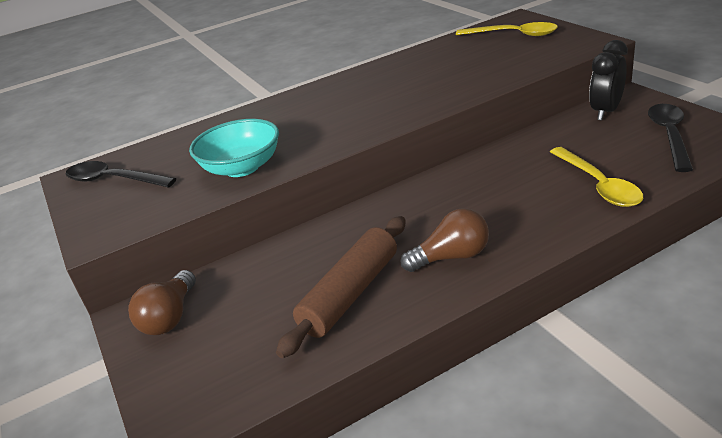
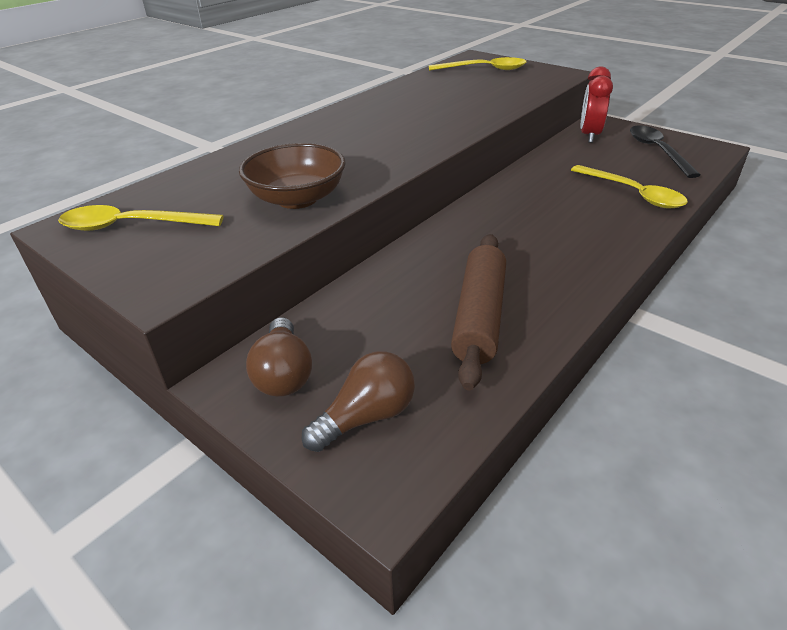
camera: 25 degrees left, 5 degrees up
black spoon [66,161,176,188] -> yellow spoon [58,205,223,231]
turquoise bowl [189,119,279,177] -> brown bowl [239,143,346,209]
brown light bulb [401,208,489,272] -> brown light bulb moved to [302,351,415,452]
black clock [589,40,628,120] -> red clock [581,67,613,143]

